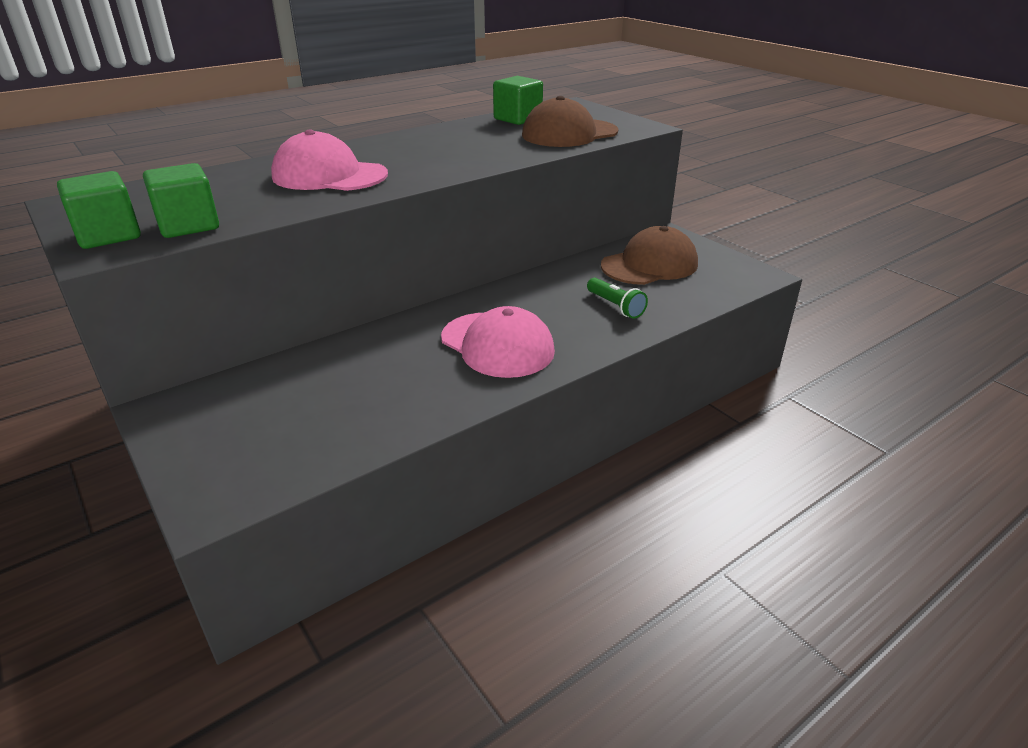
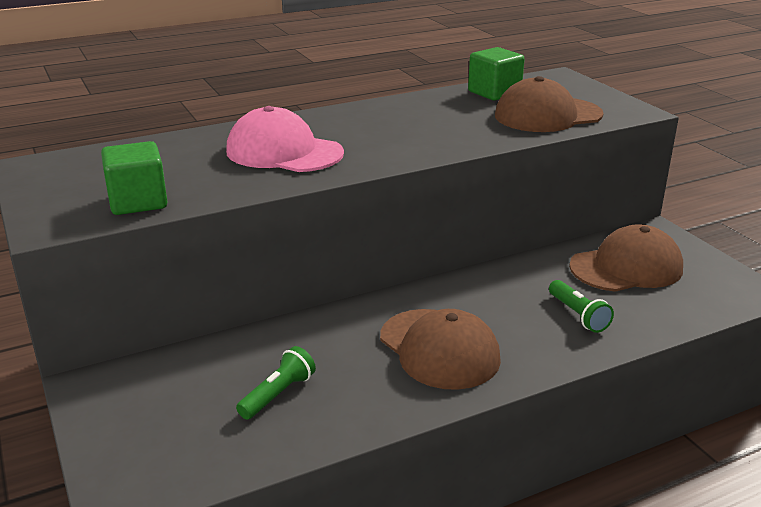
camera: 10 degrees right, 5 degrees down
green cube [57,171,141,249] -> none
pink cap [441,306,555,378] -> brown cap [380,309,501,390]
none -> green flashlight [236,346,316,420]

